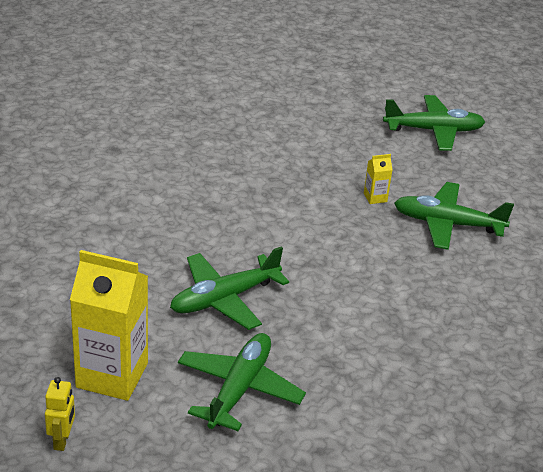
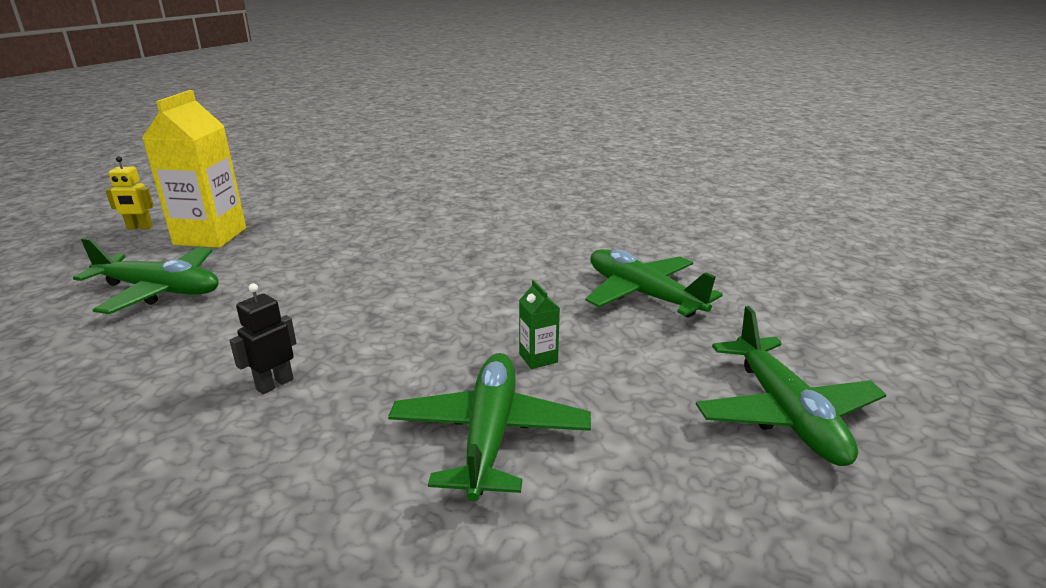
camera: 85 degrees right, 10 degrees down
green plane [170,246,289,330] -> green plane moved to [585,249,723,317]
yellow carton [364,154,393,204] -> green carton [519,280,560,369]
none -> black robot [229,283,296,394]

